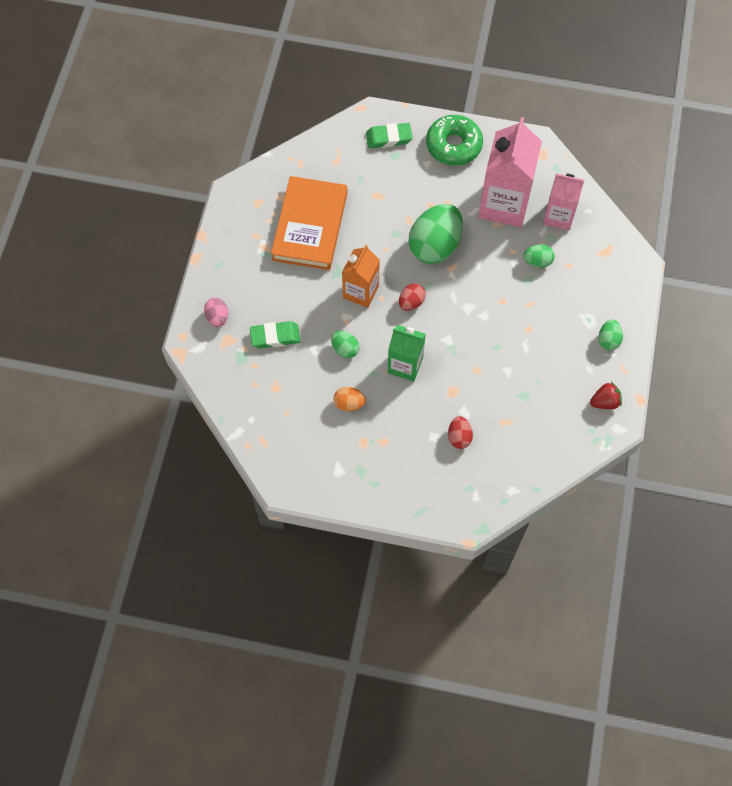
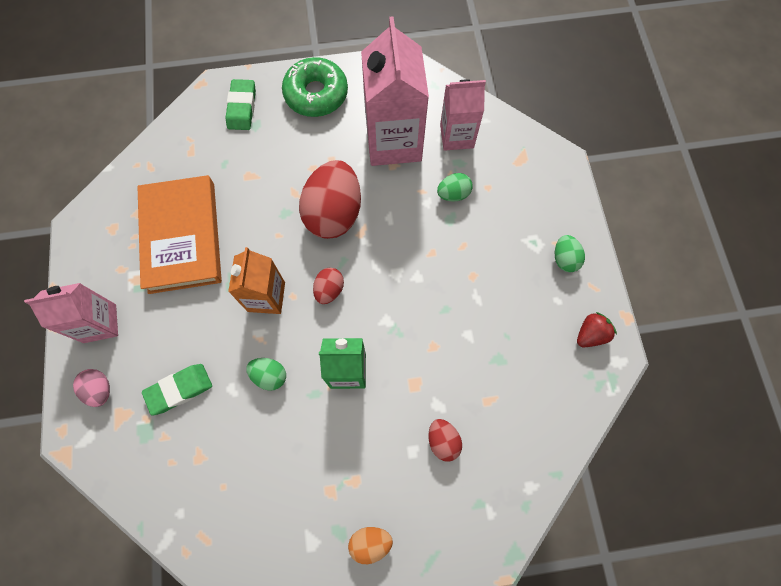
camera: 20 degrees left, 5 degrees up
orange egg [333,387,366,411] -> orange egg moved to [348,527,393,564]
green eraser [366,123,413,148] -> green eraser turned 60 degrees counterclockwise [225,79,256,130]
green egg [409,204,463,264] -> red egg [299,160,361,239]
none -> pink carton [24,283,118,343]

